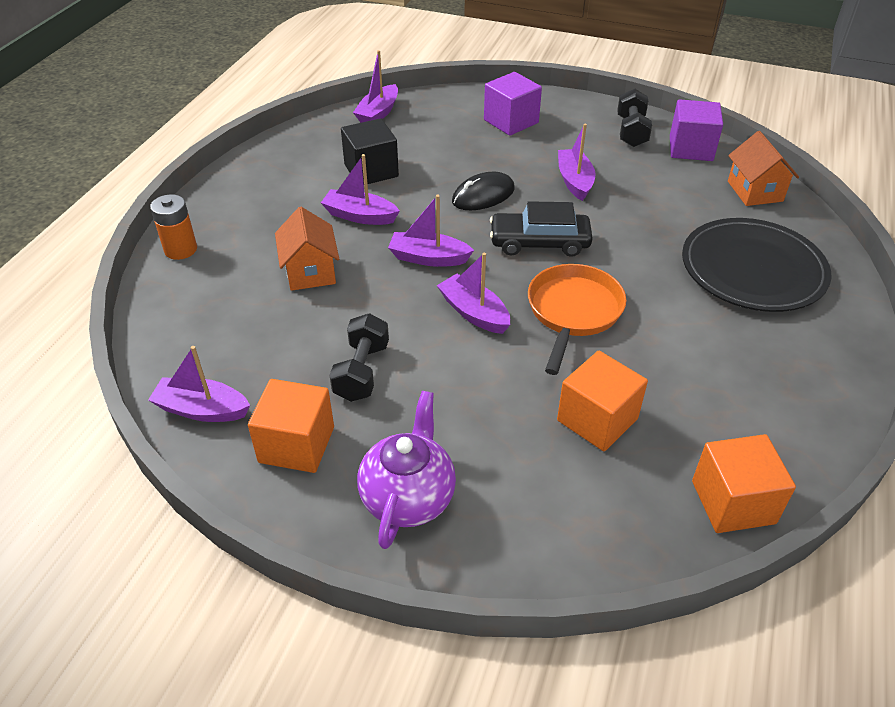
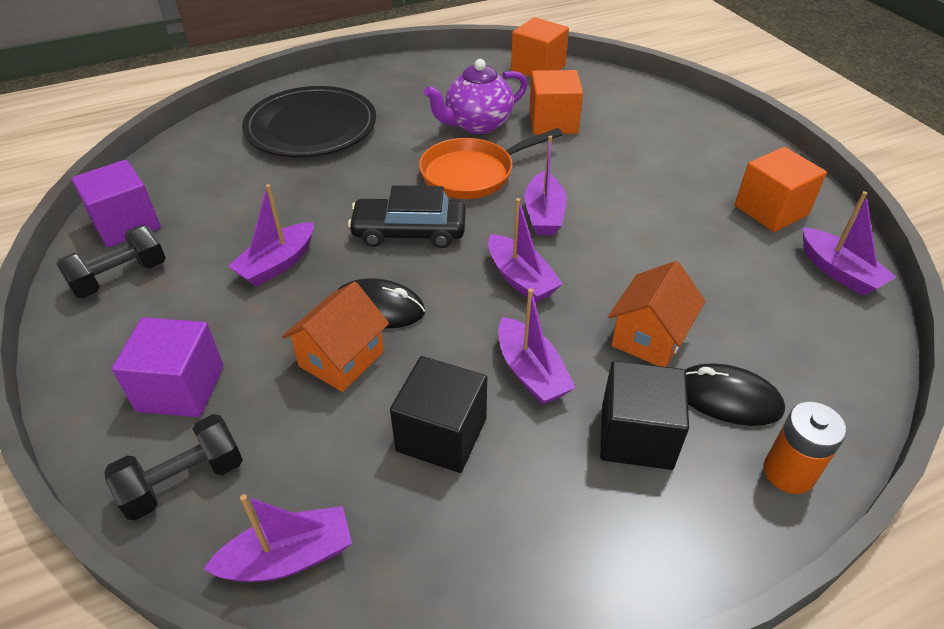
camera: 135 degrees left, 0 degrees up
black dumbbell [329,313,389,402] -> black dumbbell moved to [104,414,243,521]
purple teapot [357,391,456,549] -> purple teapot moved to [424,59,528,134]
black car [490,201,593,257] -> black car turned 135 degrees clockwise [348,185,466,248]
orange house [728,131,799,206] -> orange house moved to [282,282,389,392]
none -> black cube [600,361,689,470]
none -> black mouse [685,364,785,426]

